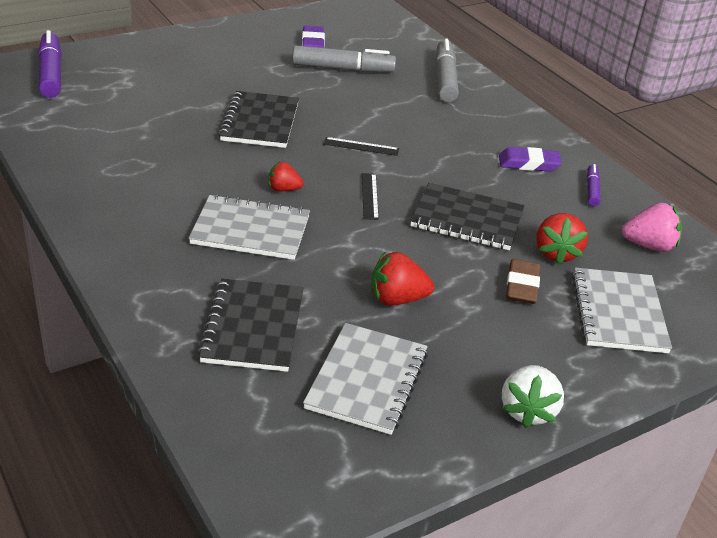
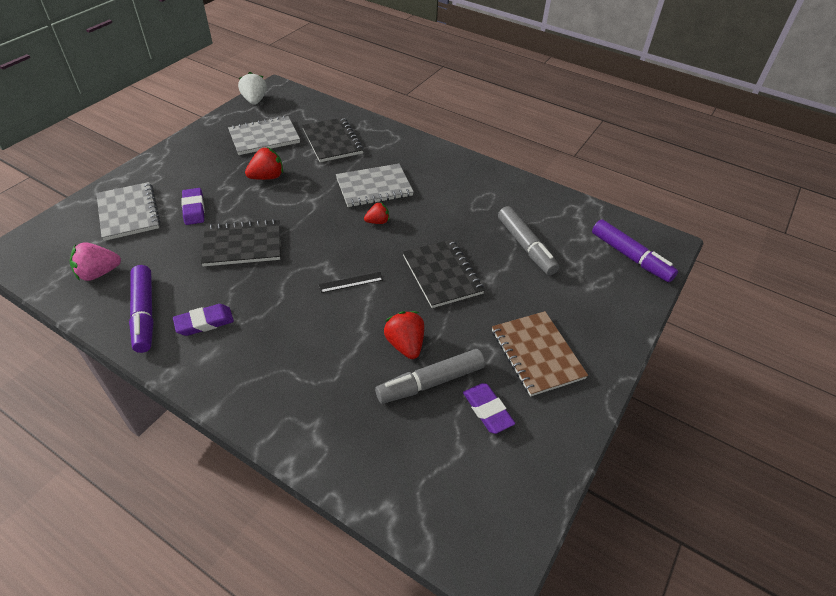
camera: 155 degrees right, 10 degrees up
grey notebook [303,323,428,435] -> grey notebook turned 75 degrees clockwise [228,116,300,155]
black ruler [362,173,379,220] -> none
grey marker [436,39,459,102] -> grey marker moved to [498,206,559,275]
white strawberry [502,365,564,428] -> white strawberry moved to [238,72,267,105]
brown eraser [506,259,540,304] -> purple eraser [181,188,205,225]
red strawberry [536,213,588,265] -> red strawberry moved to [384,311,424,359]
purple marker [587,164,600,206] -> purple marker [129,265,154,353], size x1.89
none -> brown notebook [492,311,588,397]

